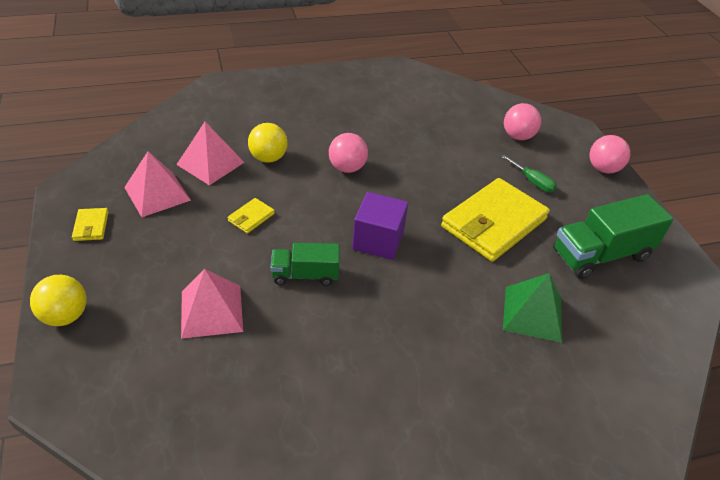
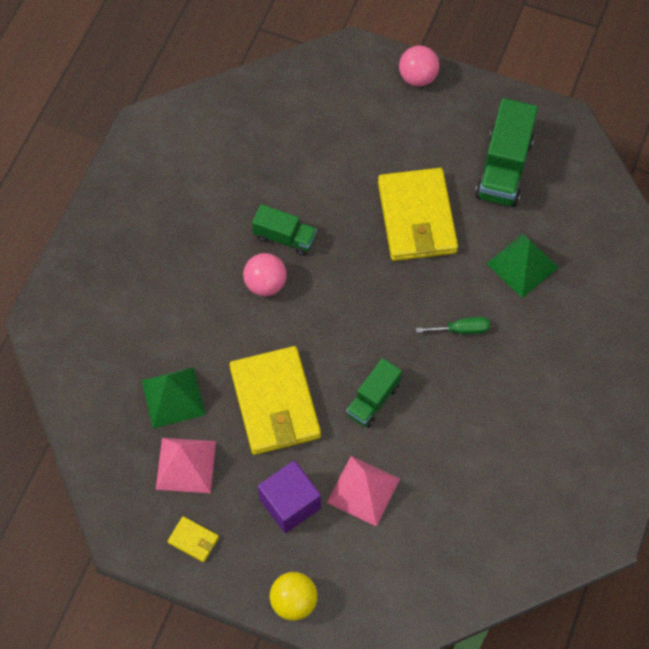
camera: 50 degrees left, 20 degrees up
pink pyramid [176,122,245,185] -> green pyramid [141,367,206,429]
yellow wallet [228,198,275,233] -> yellow wallet [229,346,321,455], size x2.42
yellow ball [248,123,288,163] -> none
purple cube [352,192,408,260] -> purple cube moved to [258,460,321,533]
green screwdriver [501,155,557,193] -> green screwdriver moved to [416,317,490,334]
pink ball [504,103,541,140] -> none
none -> green truck [252,204,317,256]

